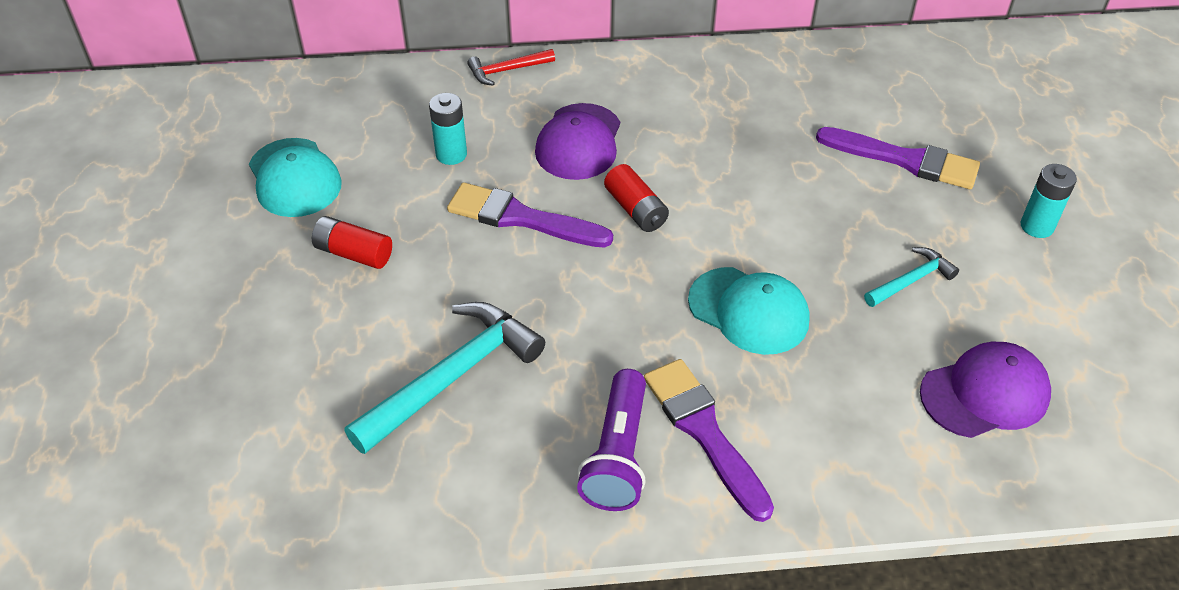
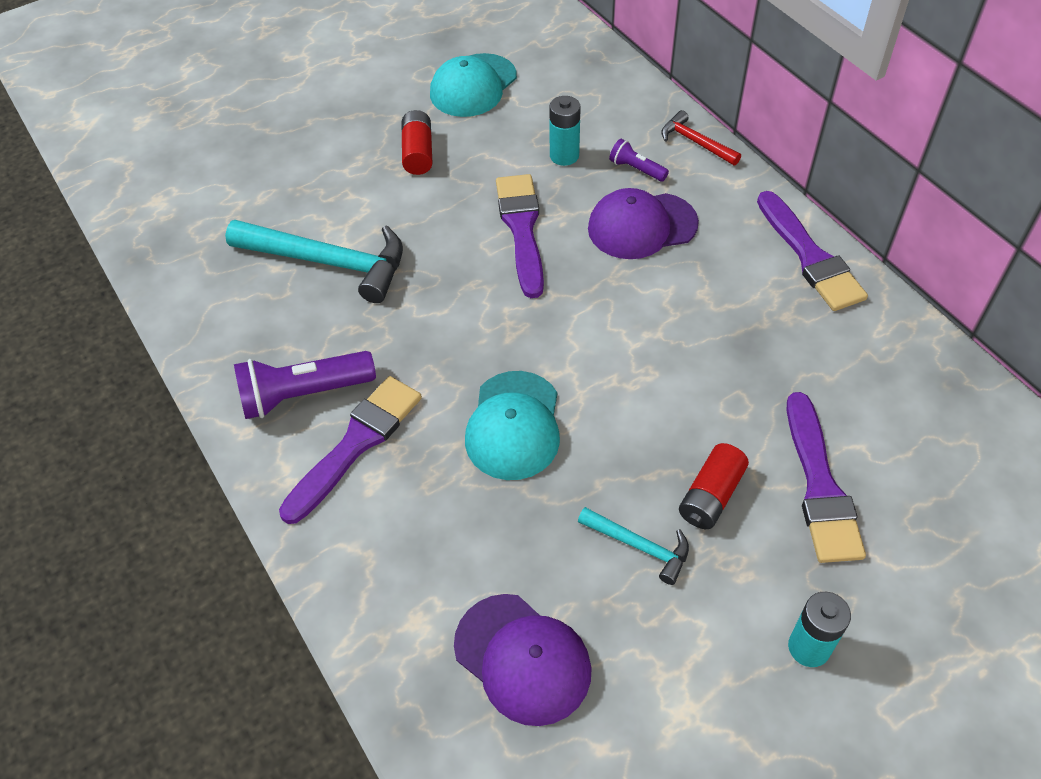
camera: 65 degrees right, 5 degrees up
red battery [604,164,669,232] -> red battery moved to [679,443,749,529]
none -> purple flashlight [609,139,669,182]
none -> purple brush [757,191,868,311]

